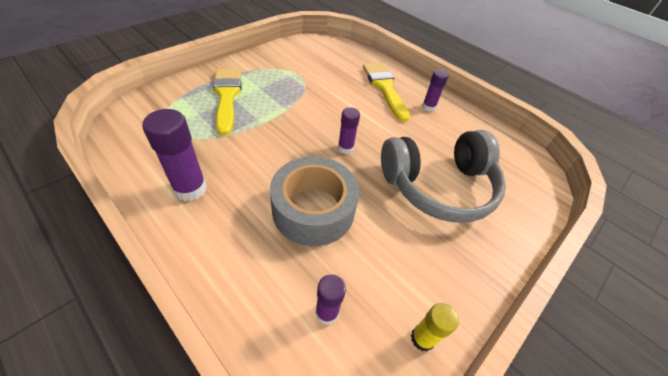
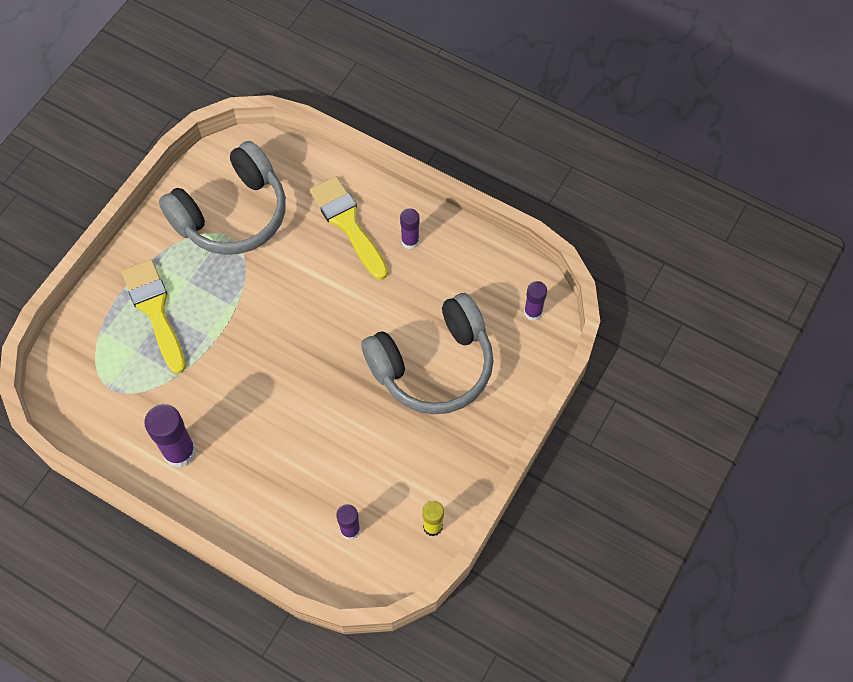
camera: 10 degrees left, 15 degrees up
grey tape [270,156,359,246] -> none
purple glue stick [338,107,360,154] -> purple glue stick moved to [524,281,547,321]
none -> grey headphones [159,141,286,255]

